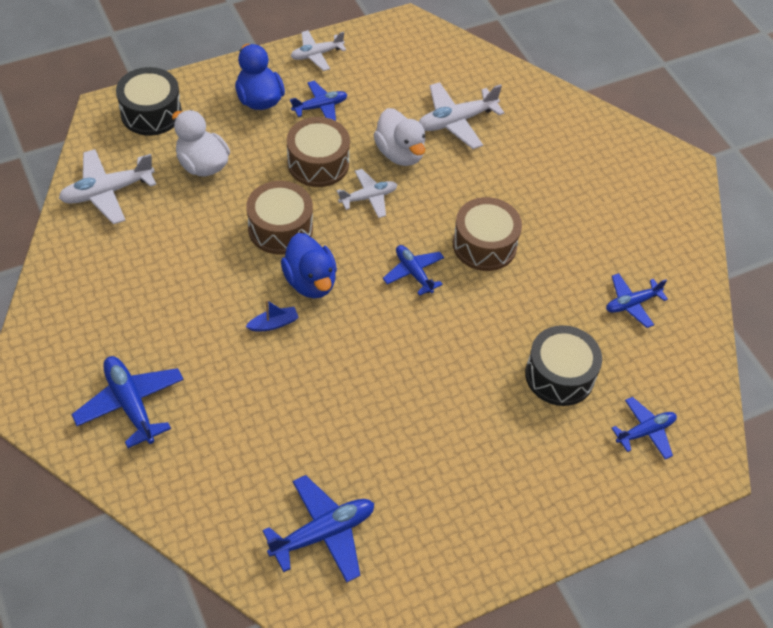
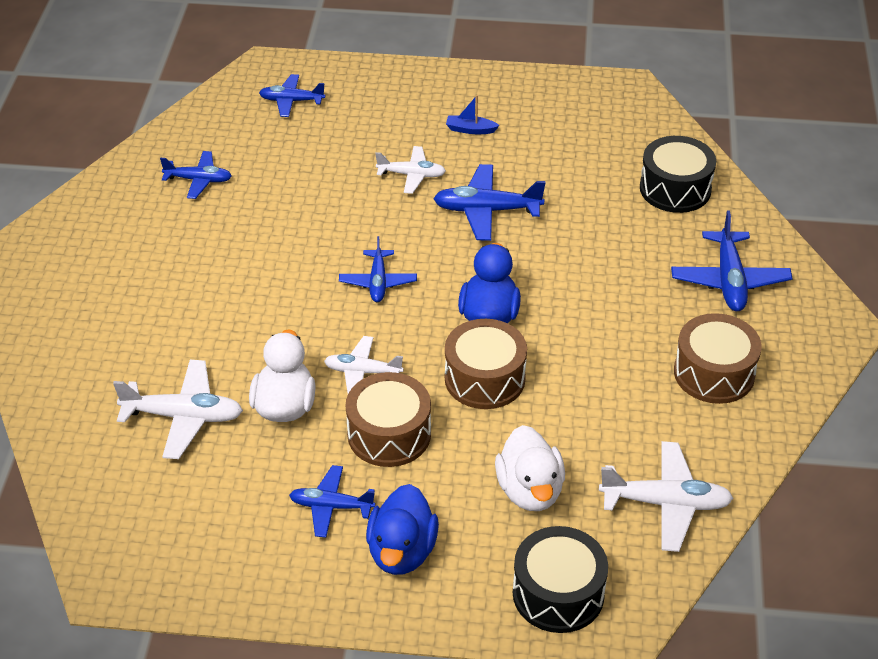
camera: 145 degrees left, 10 degrees down
blue boat [245,300,299,332] -> blue boat moved to [446,95,500,134]
blue plane [262,475,374,583] -> blue plane moved to [433,164,546,241]
white plane [291,30,346,71] -> white plane moved to [375,146,446,194]
brown drum [453,197,522,271] -> brown drum moved to [674,313,762,404]
black drum [525,325,602,406] -> black drum moved to [640,136,716,213]

